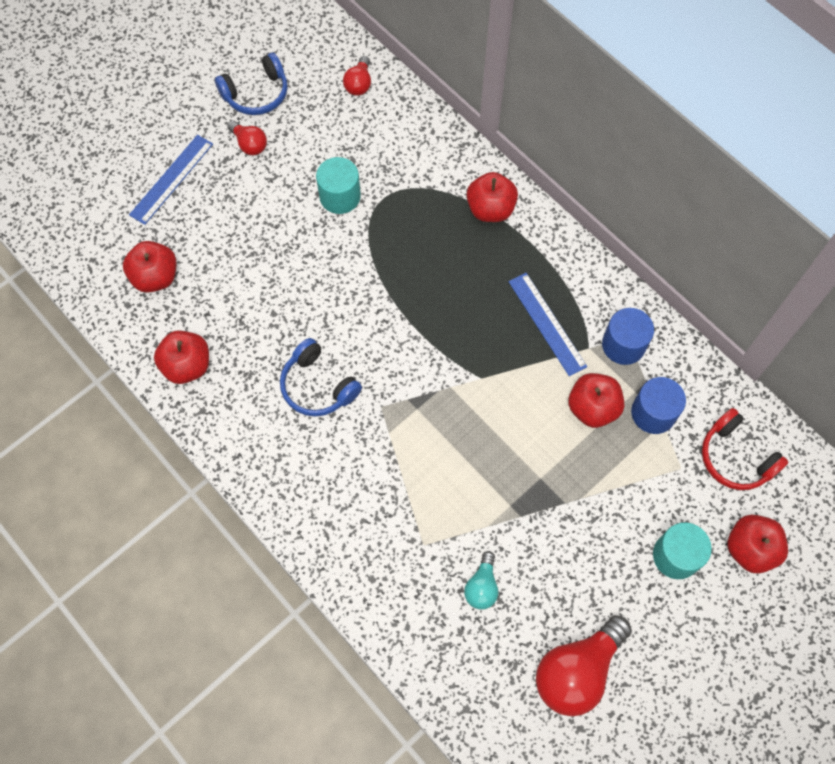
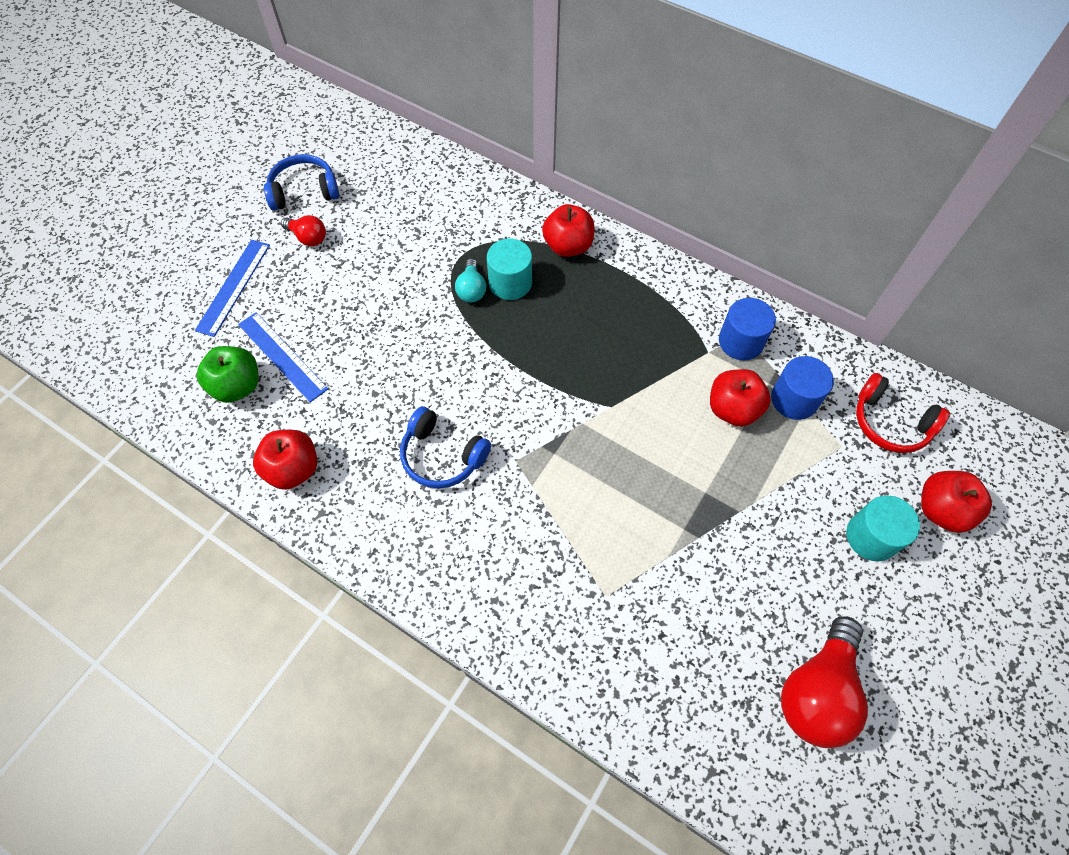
camera: 15 degrees left, 5 degrees down
red apple [123,241,176,293] -> green apple [197,346,258,403]
blue headphones [215,53,288,115] -> blue headphones turned 150 degrees counterclockwise [264,154,339,211]
turquoise cylinder [316,157,361,214] -> turquoise cylinder moved to [487,239,532,300]
red light bulb [343,56,371,96] -> none
turquoise light bulb [464,551,498,610] -> turquoise light bulb moved to [455,259,486,302]
blue ruler [509,273,587,376] -> blue ruler moved to [238,312,328,402]

